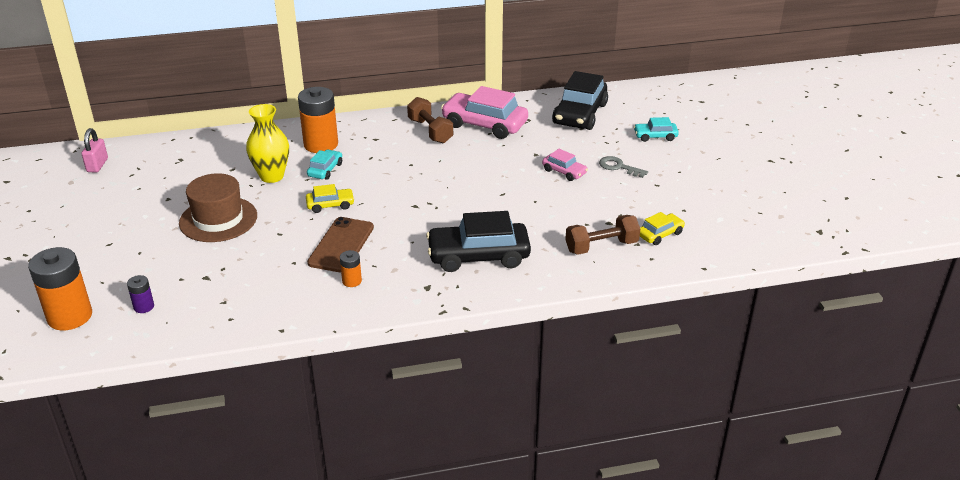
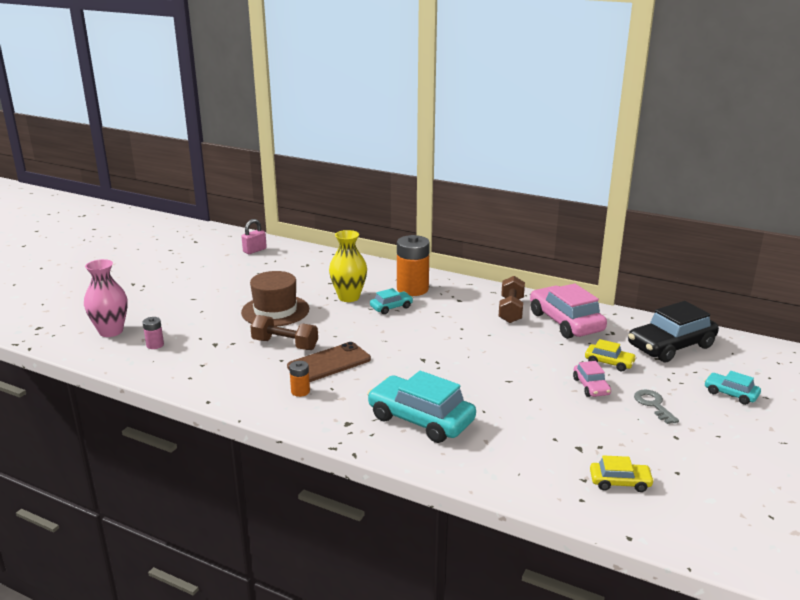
camera: 40 degrees right, 10 degrees down
orange battery [28,247,92,330] -> pink vase [84,259,128,337]
purple battery [127,275,154,313] -> pink battery [143,317,164,349]
yellow car [306,184,355,213] -> yellow car moved to [585,339,637,371]
black car [426,211,531,272] -> turquoise car [367,371,476,443]
brown dumbbell [565,215,640,255] -> brown dumbbell moved to [250,315,318,350]

